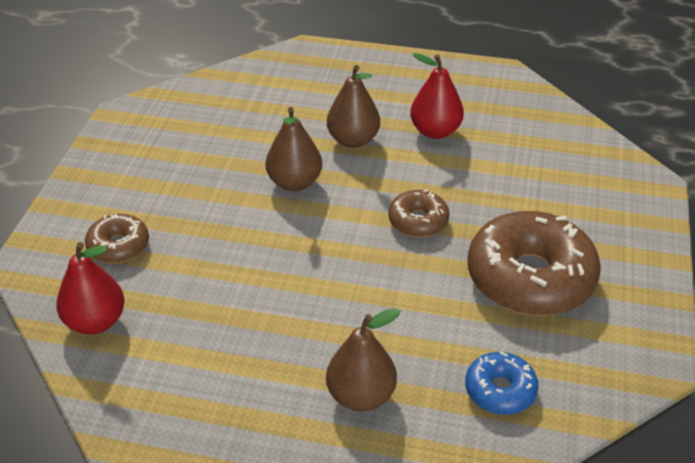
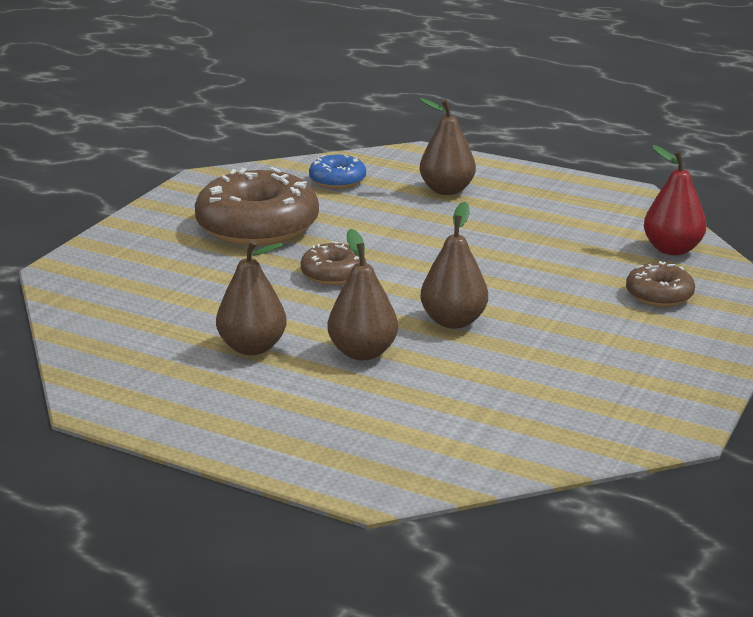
camera: 165 degrees left, 15 degrees down
red pear [410,53,464,139] -> brown pear [216,240,287,355]

